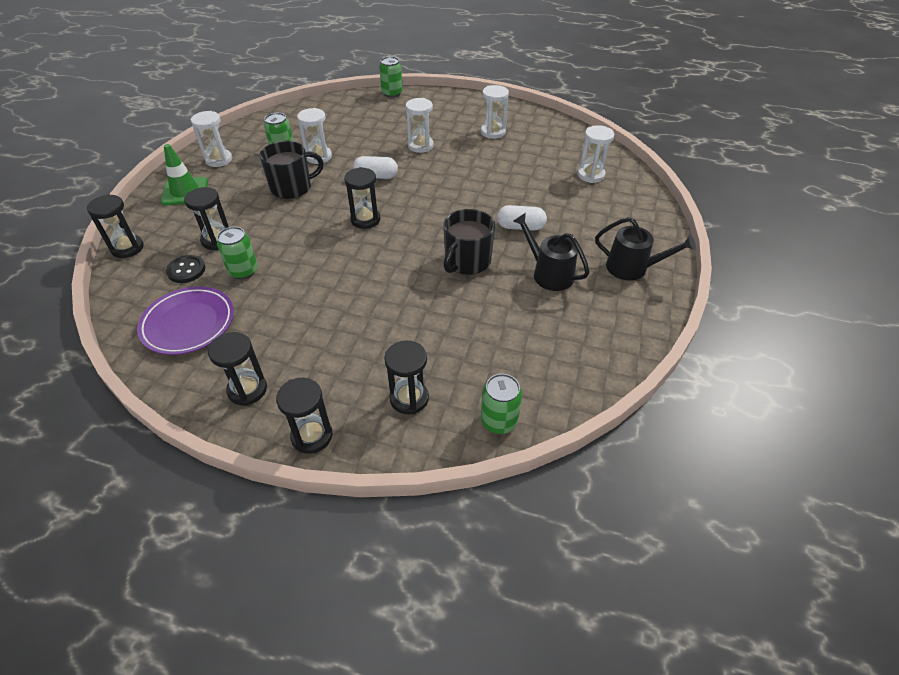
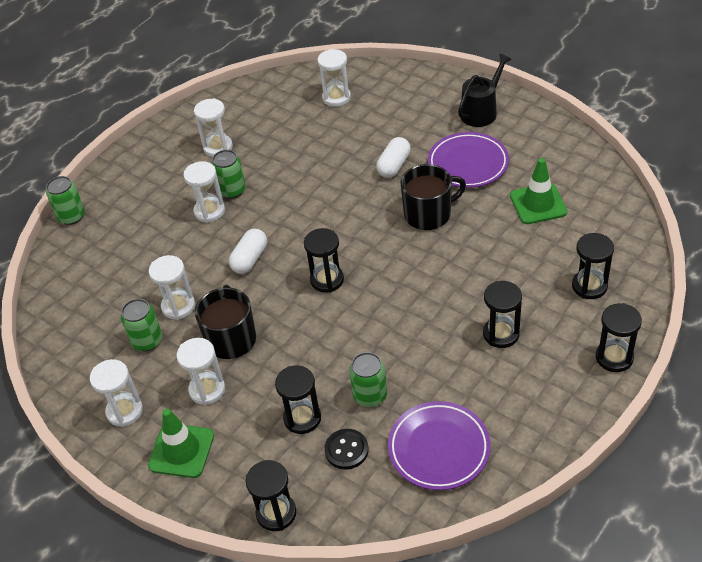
camera: 65 degrees left, 0 degrees up
black hourglass [208,332,267,406] -> black hourglass moved to [483,281,522,348]
black mug [443,209,495,275] -> black mug turned 75 degrees counterclockwise [400,164,466,230]
green can [481,374,522,434] -> green can moved to [211,150,246,199]
black watering can [513,213,590,291] -> purple plate [428,132,509,188]
none -> white hourglass [176,338,225,405]
none -> green traffic cone [510,158,567,224]

